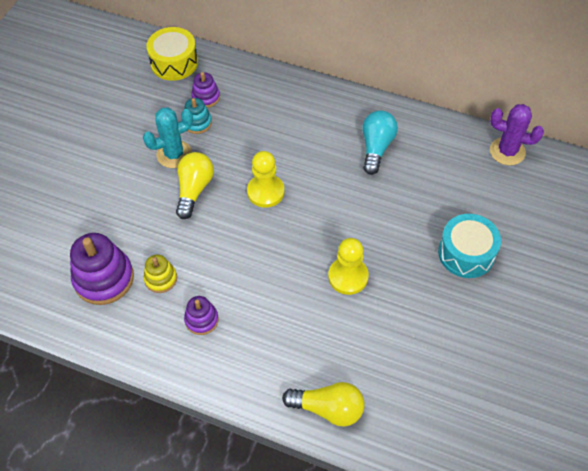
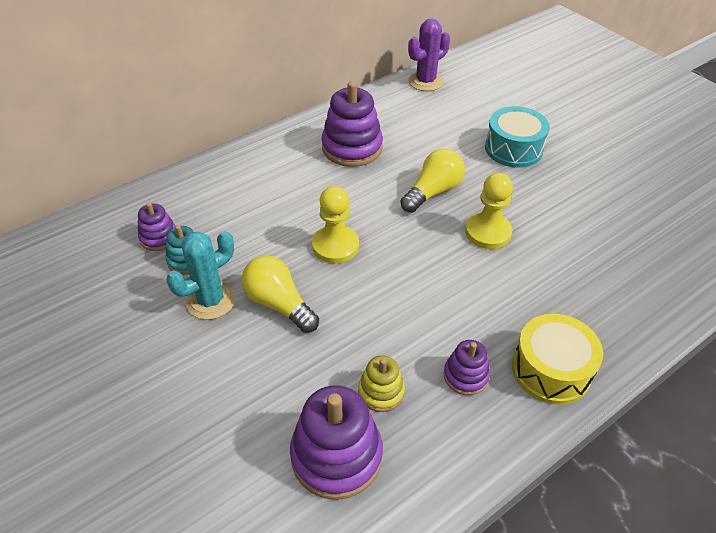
camera: 60 degrees left, 10 degrees down
turquoise cactus [143,107,193,168] -> turquoise cactus turned 45 degrees clockwise [166,231,236,320]
yellow drum [146,27,198,81] -> yellow drum moved to [512,314,603,405]
yellow light bulb [282,382,365,427] -> yellow light bulb moved to [400,149,465,213]
turquoise light bulb [362,110,398,175] -> purple stacking toy [321,81,383,167]

